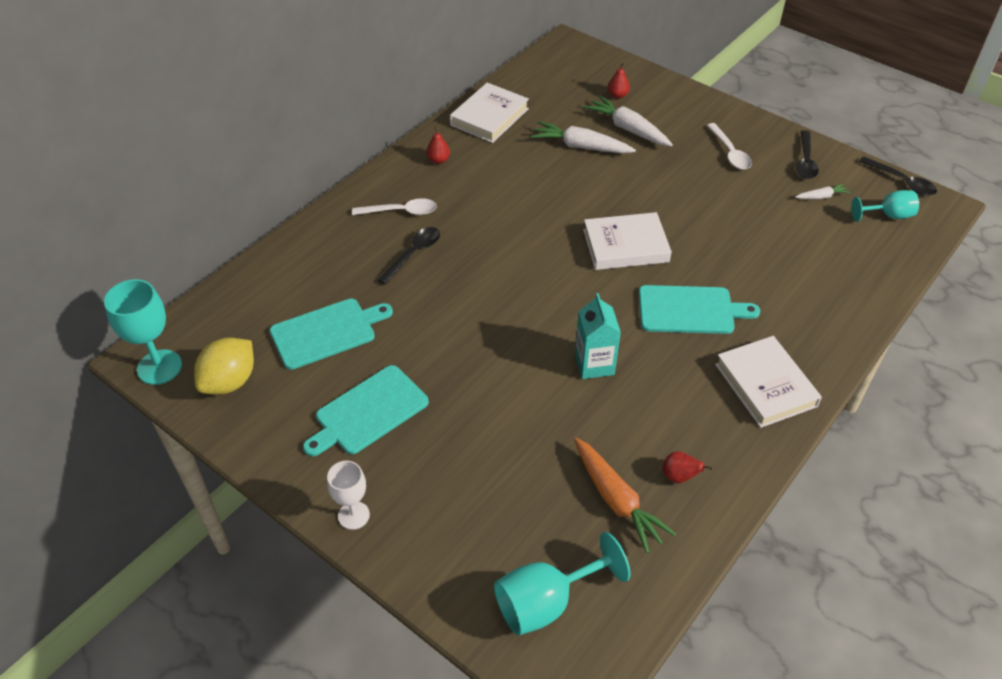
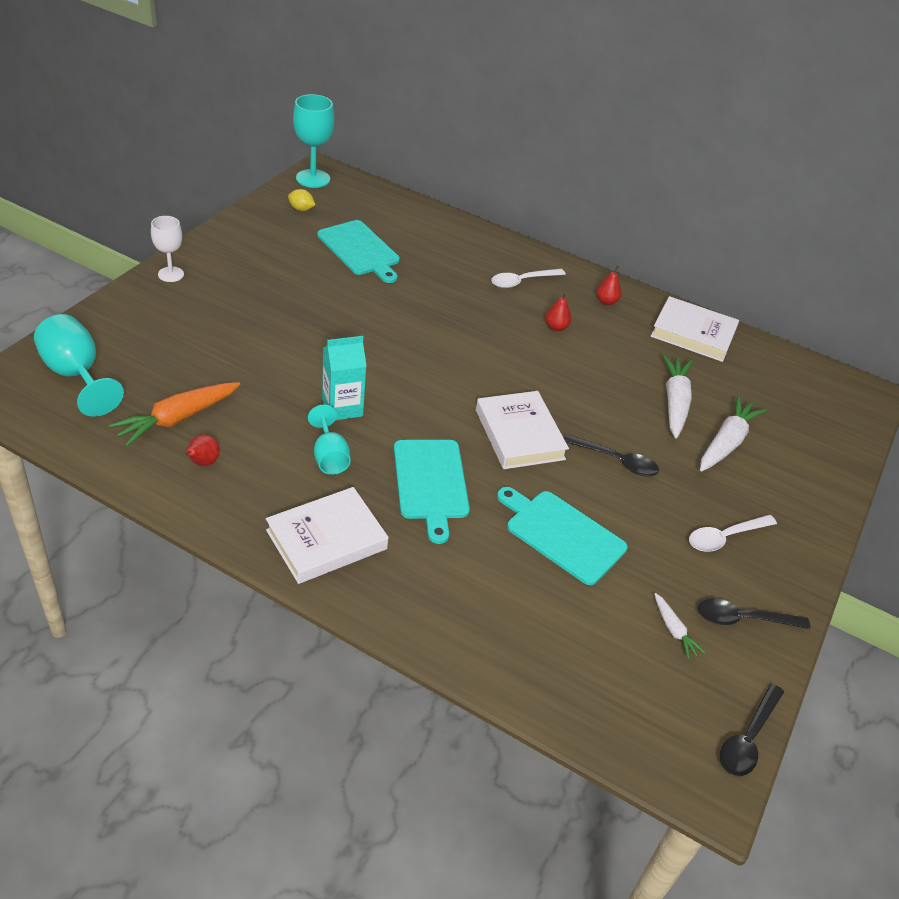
camera: 75 degrees right, 5 degrees down
yellow lemon [194,338,254,395] -> yellow lemon [288,189,315,211], size x0.51
turquoise cutting board [303,365,429,456] -> turquoise cutting board moved to [497,487,628,585]
white spoon [352,198,437,215] -> white spoon turned 75 degrees clockwise [491,269,566,288]
black spoon [377,227,440,285] -> black spoon moved to [563,434,659,477]
red pear [608,63,630,99] -> red pear moved to [545,292,571,331]
turquoise goblet [851,190,919,222] -> turquoise goblet moved to [308,405,351,475]

